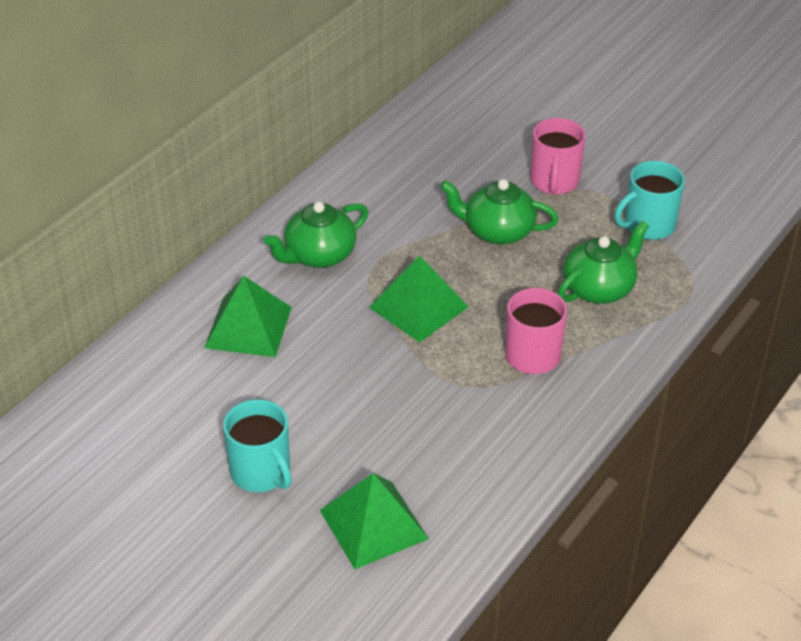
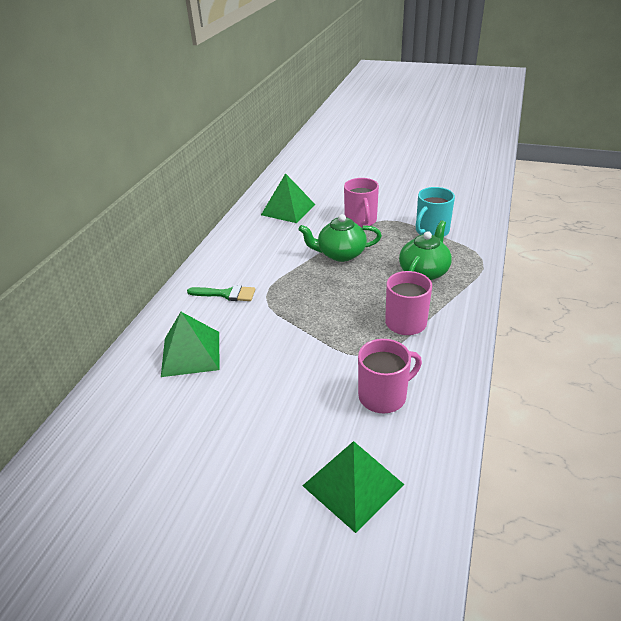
camera: 15 degrees left, 5 degrees down
turquoise mug [223,399,292,492] -> none
green teapot [264,202,368,268] -> green brush [187,285,256,301]
green pyramid [369,255,469,342] -> green pyramid moved to [261,173,315,223]
none -> pink mug [358,339,422,413]

